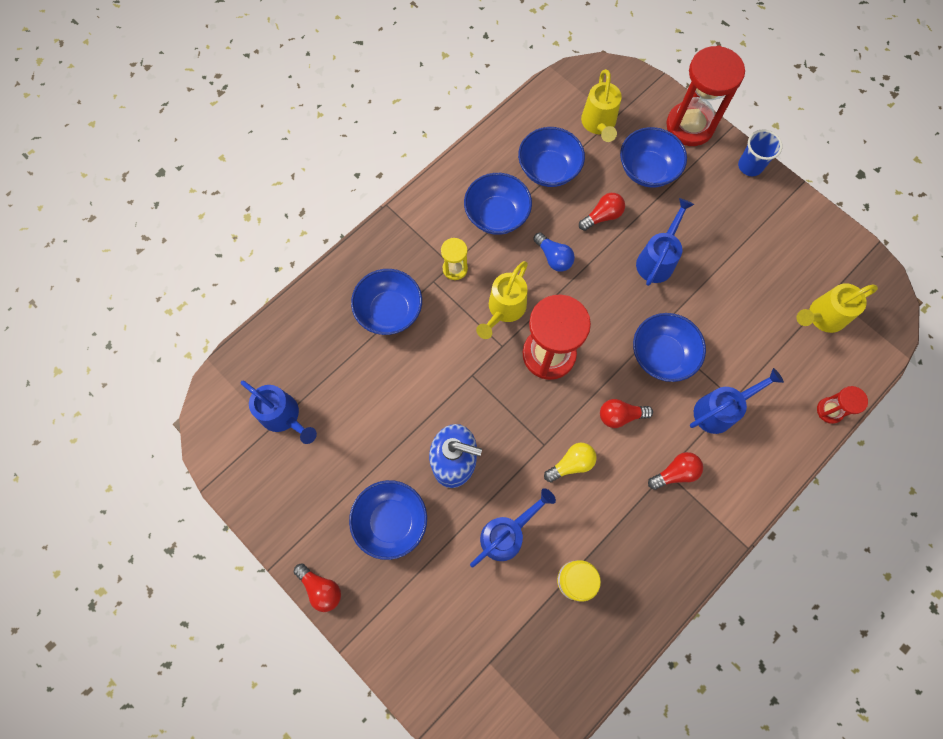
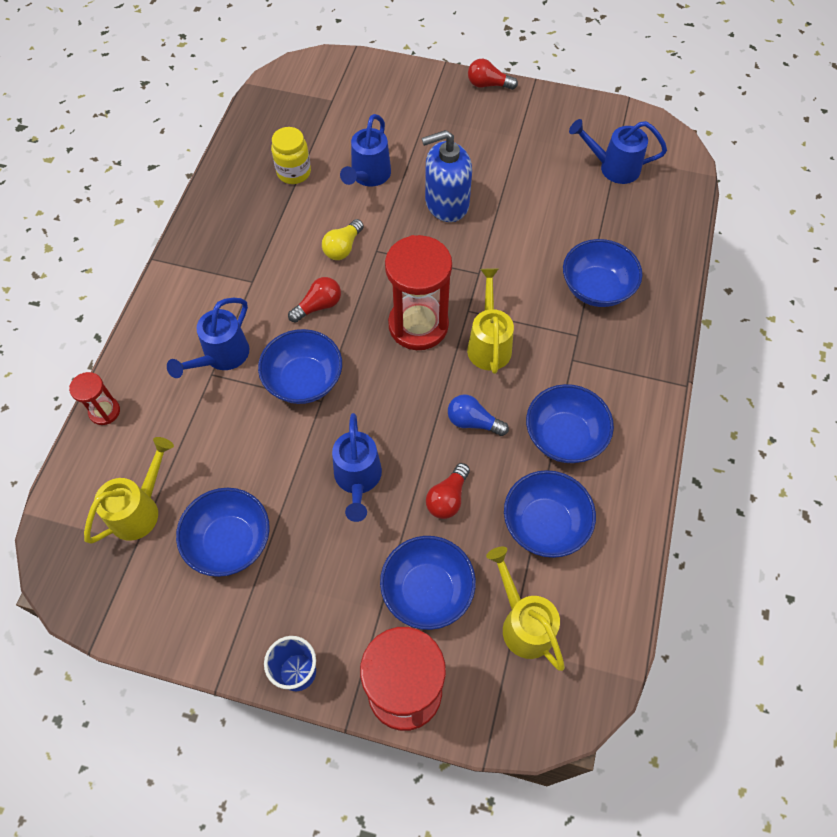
camera: 150 degrees right, 10 degrees down
blue bowl [349,480,427,560] -> blue bowl moved to [176,488,270,577]
yellow hourglass [441,238,468,280] -> none
red light bulb [648,452,703,490] -> none

